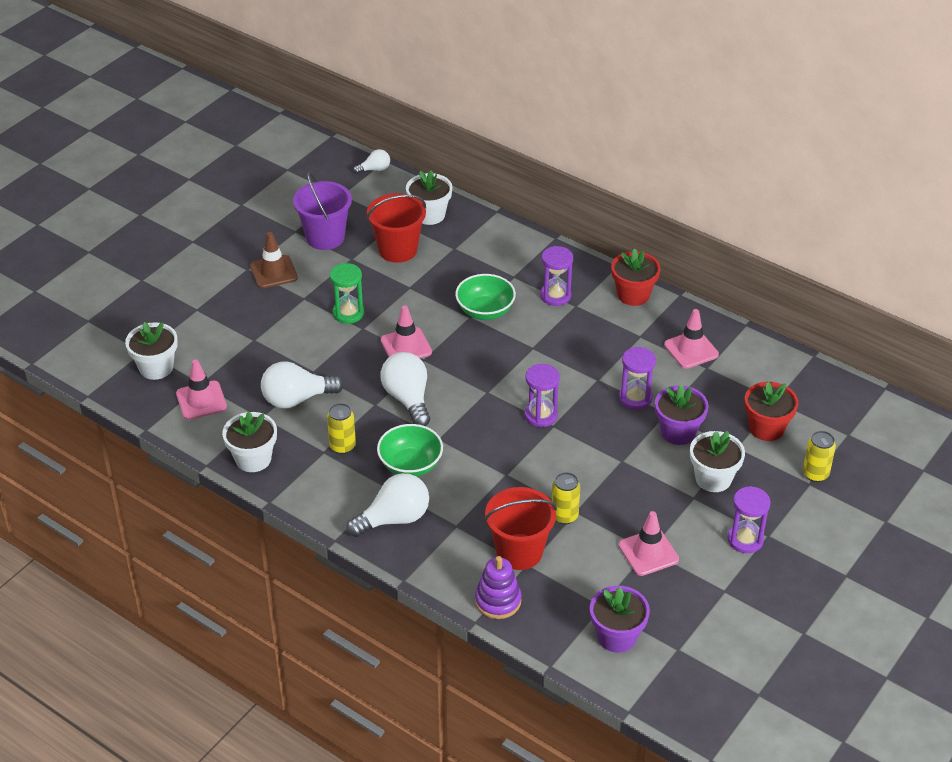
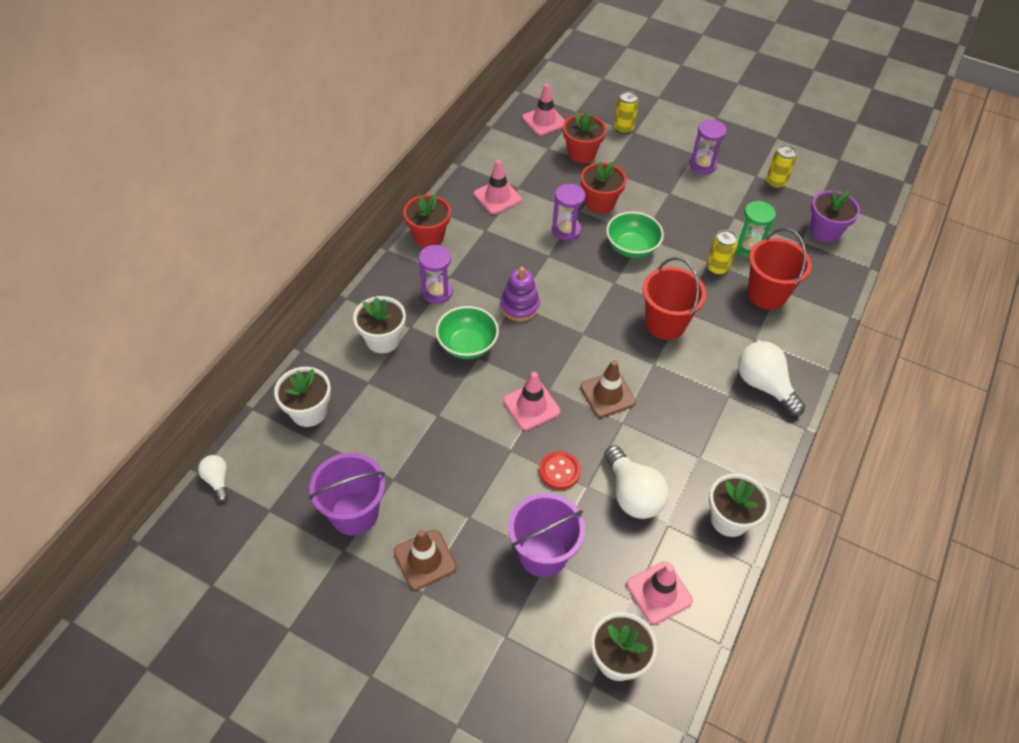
camera: 100 degrees left, 10 degrees up
yellow can [327,403,356,454] -> yellow can moved to [766,145,797,189]
green hourglass [330,263,364,324] -> green hourglass moved to [736,201,776,258]
red bucket [367,193,426,263] -> red bucket moved to [643,257,706,340]
green bowl [377,424,443,477] -> green bowl moved to [606,212,664,258]
white light bulb [381,352,430,426] -> brown traffic cone [580,360,636,418]
purple stacking toy [475,556,521,619] -> purple stacking toy moved to [501,267,540,321]
purple hourglass [524,364,560,427] -> none
pink traffic cone [619,511,679,576] -> pink traffic cone moved to [522,84,566,136]
purple flower pot [655,384,709,445] -> red flower pot [581,161,627,214]
white flower pot [690,431,745,492] -> white flower pot moved to [353,296,406,353]
none -> purple bucket [508,493,585,577]
none -> red button [539,451,581,490]

